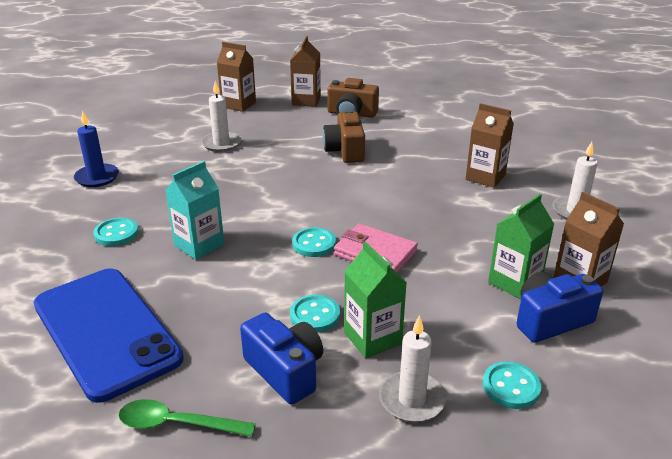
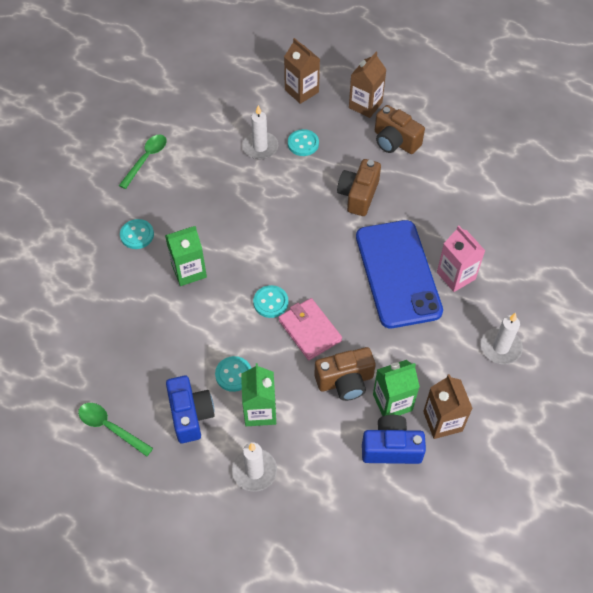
camera: 25 degrees right, 25 degrees up
blue phone [34,268,184,403] -> blue phone moved to [356,220,443,328]
blue candle [74,111,119,187] -> green spoon [119,135,167,189]
turquoise carton [165,161,224,260] -> green carton [165,226,207,286]
brown carton [466,103,514,188] -> pink carton [437,226,485,292]
turquoise button [483,362,541,409] -> turquoise button moved to [288,129,319,156]
none -> brown camera [314,347,376,401]

